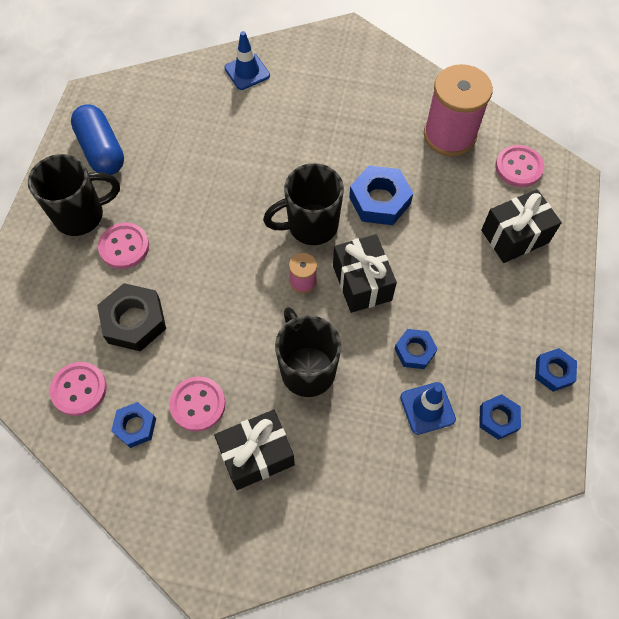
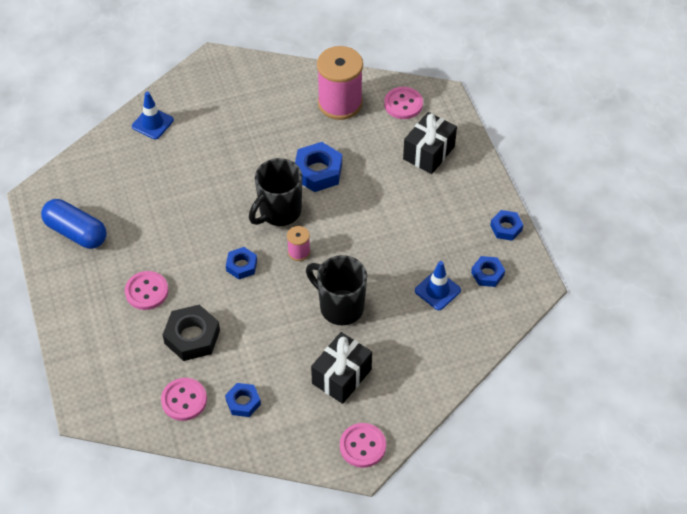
camera: 30 degrees left, 10 degrees down
black mug [28,154,120,236] -> none
pink button [169,377,225,432] -> pink button moved to [340,423,386,468]
black gift [333,234,397,313] -> none
blue nut [394,329,438,369] -> blue nut moved to [226,247,257,279]

